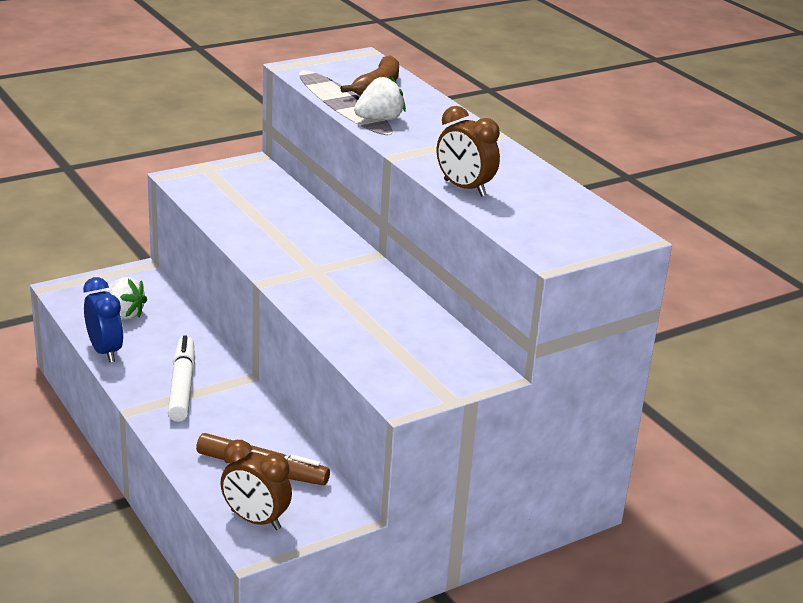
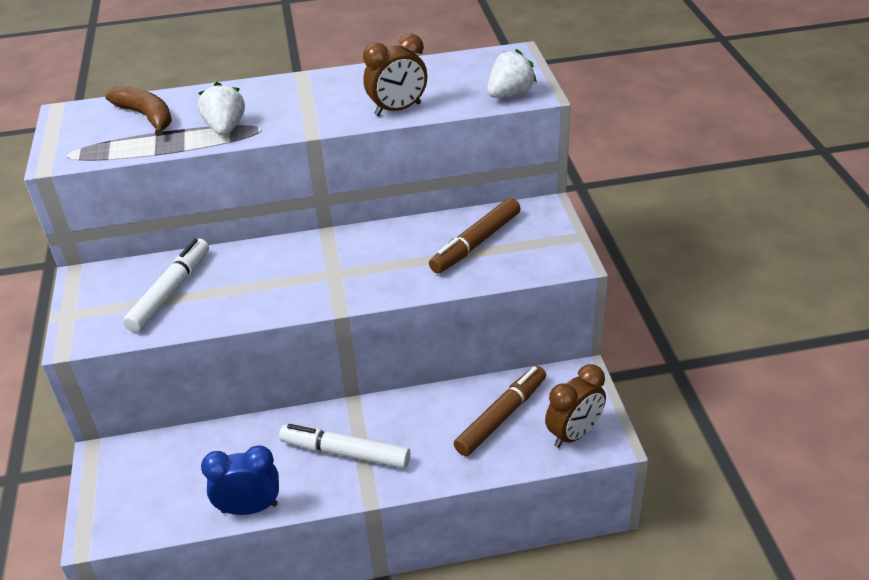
camera: 65 degrees left, 10 degrees up
white strawberry [101,277,147,319] -> white strawberry moved to [487,49,537,98]
none -> white marker [123,239,209,333]
none -> brown marker [429,198,521,274]

